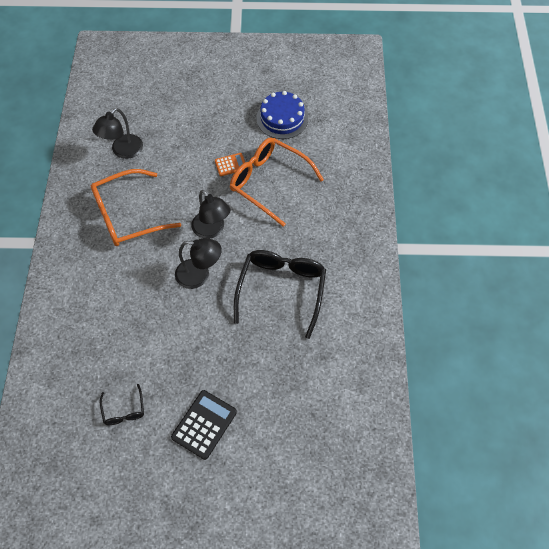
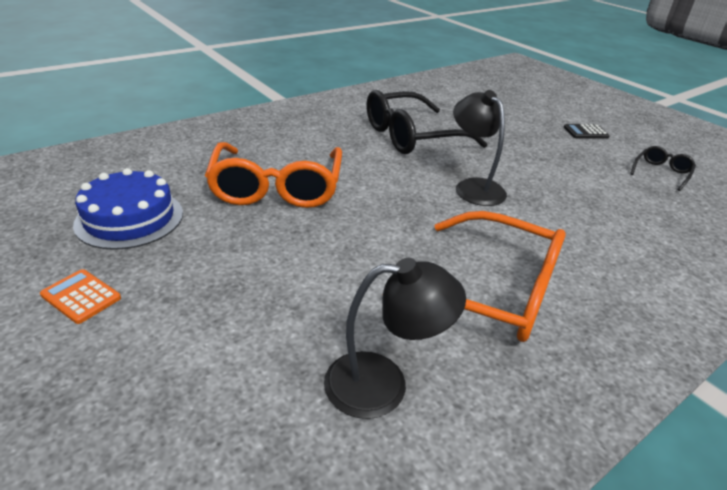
camera: 130 degrees left, 25 degrees down
black calculator [171,390,237,460] -> black calculator [564,124,610,139], size x0.59
black lamp [191,190,230,239] -> none
orange calculator [215,153,245,176] -> orange calculator moved to [40,269,121,324]

